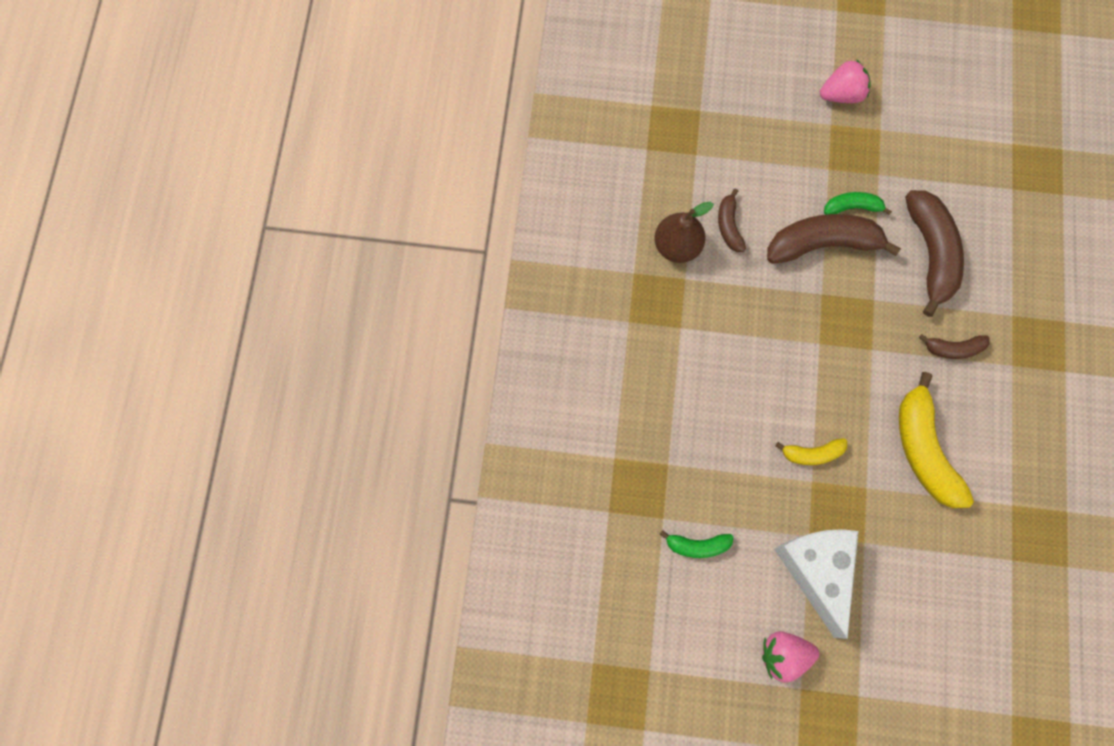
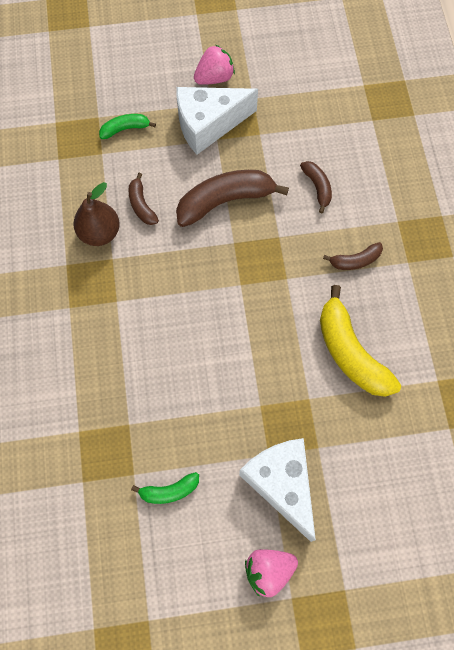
camera: 15 degrees left, 5 degrees down
yellow banana [775,438,847,465] -> none
green banana [824,192,892,215] -> green banana moved to [99,114,156,139]
brown banana [905,190,964,317] -> brown banana [300,161,332,213], size x0.52
none -> white cheese [176,87,258,155]

